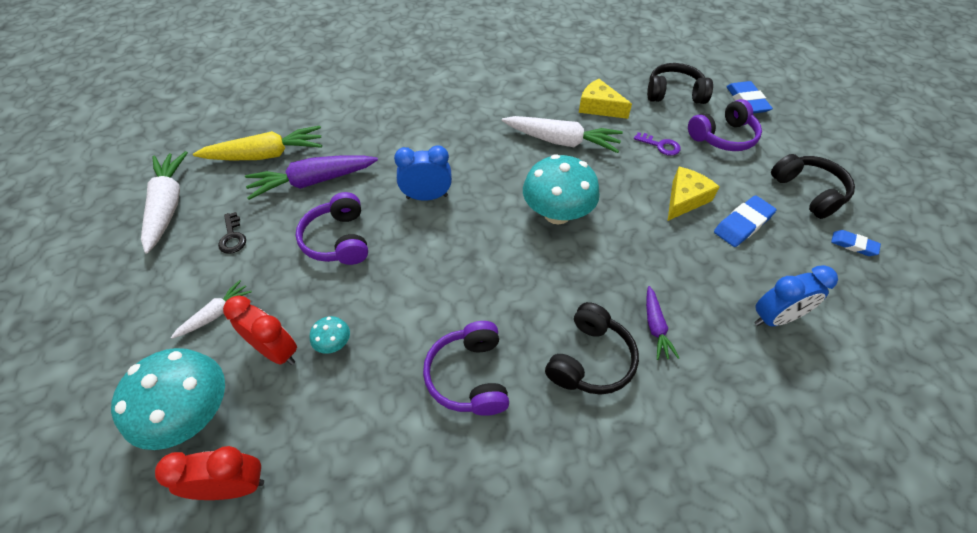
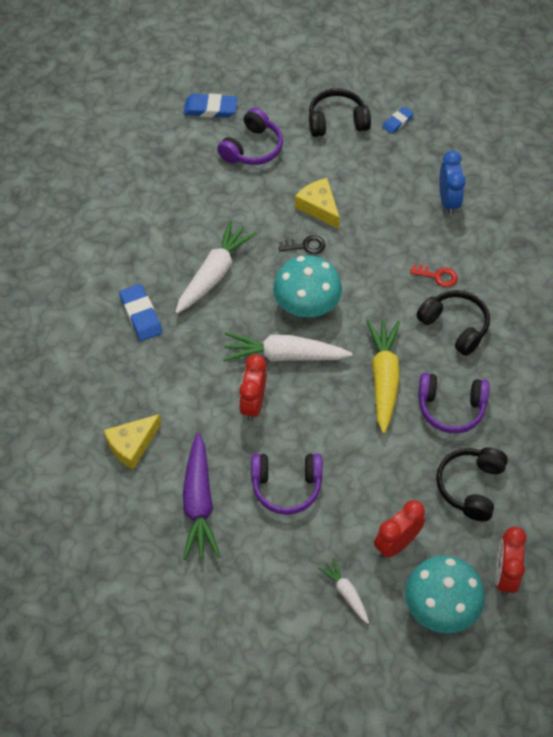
camera: 75 degrees left, 5 degrees up
white carrot [141,151,188,254] -> white carrot moved to [223,332,352,362]
yellow carrot [193,126,322,160] -> yellow carrot moved to [367,320,400,434]
black key [218,212,246,254] -> black key moved to [279,235,325,254]
turquoise mushroom [310,316,350,354] -> none
blue clock [394,145,452,201] -> red clock [239,354,267,421]
yellow cheese [579,79,632,119] -> yellow cheese moved to [104,414,161,469]
purple key [634,132,681,156] -> none
purple carrot [646,286,679,360] -> red key [410,264,458,287]
black headphones [647,63,713,104] -> black headphones moved to [436,447,508,521]
purple headphones [688,99,762,151] -> purple headphones turned 45 degrees clockwise [217,108,283,165]
blue eraser [714,195,777,247] -> blue eraser moved to [119,284,162,341]

